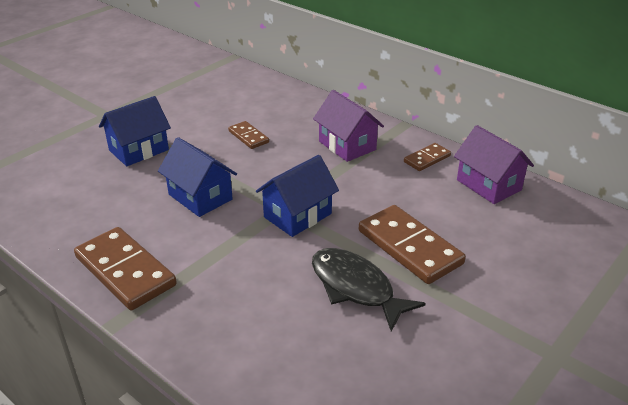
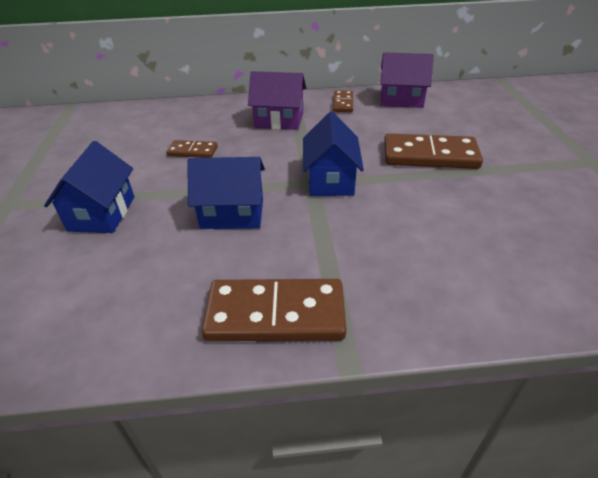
camera: 45 degrees left, 5 degrees up
black fish [312,248,425,332] -> none

